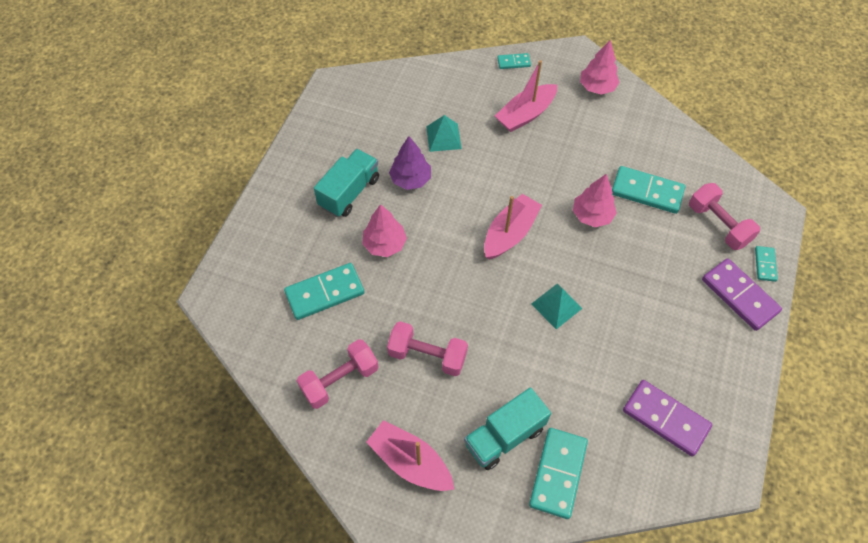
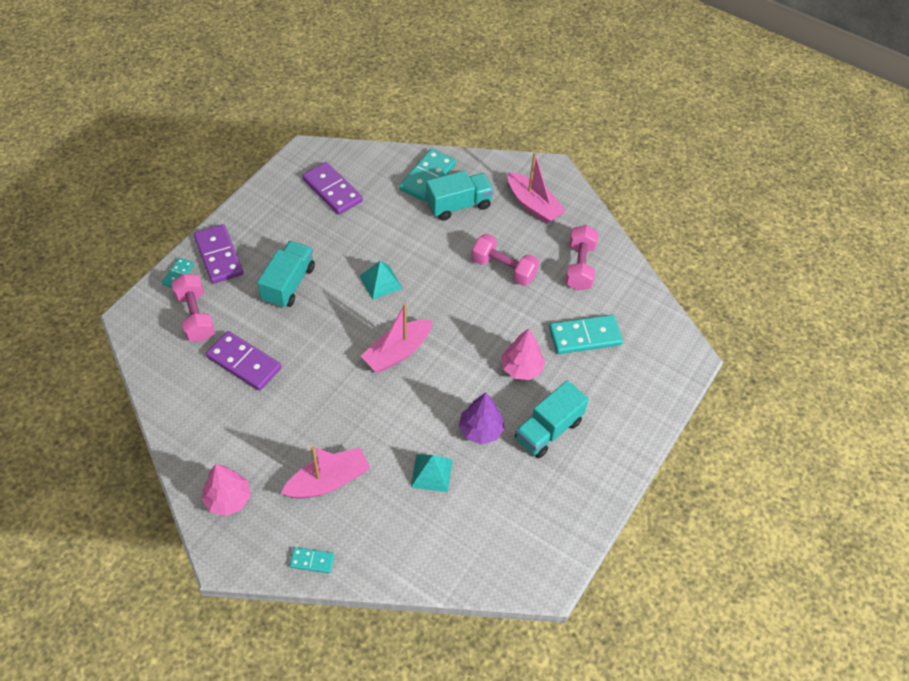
camera: 170 degrees left, 5 degrees down
pink dumbbell [297,339,379,409] -> pink dumbbell turned 60 degrees counterclockwise [565,225,599,291]
pink tree [573,174,617,227] -> none
turquoise domino [612,166,685,214] -> purple domino [206,331,281,391]
none -> turquoise truck [257,241,315,308]

